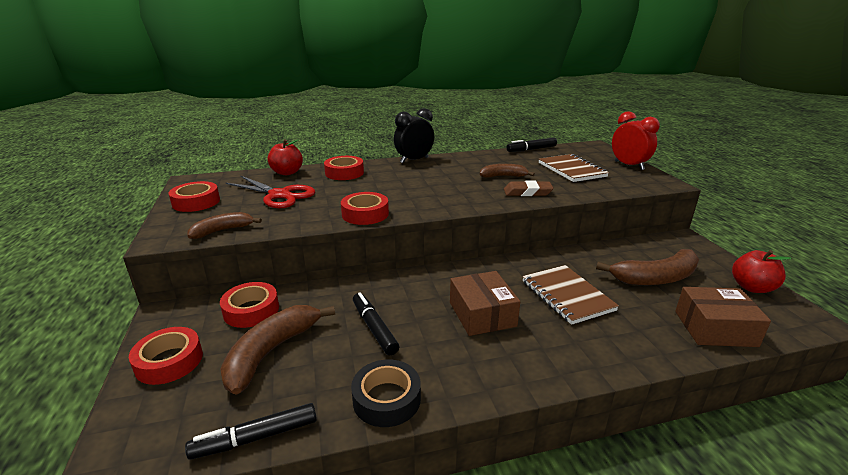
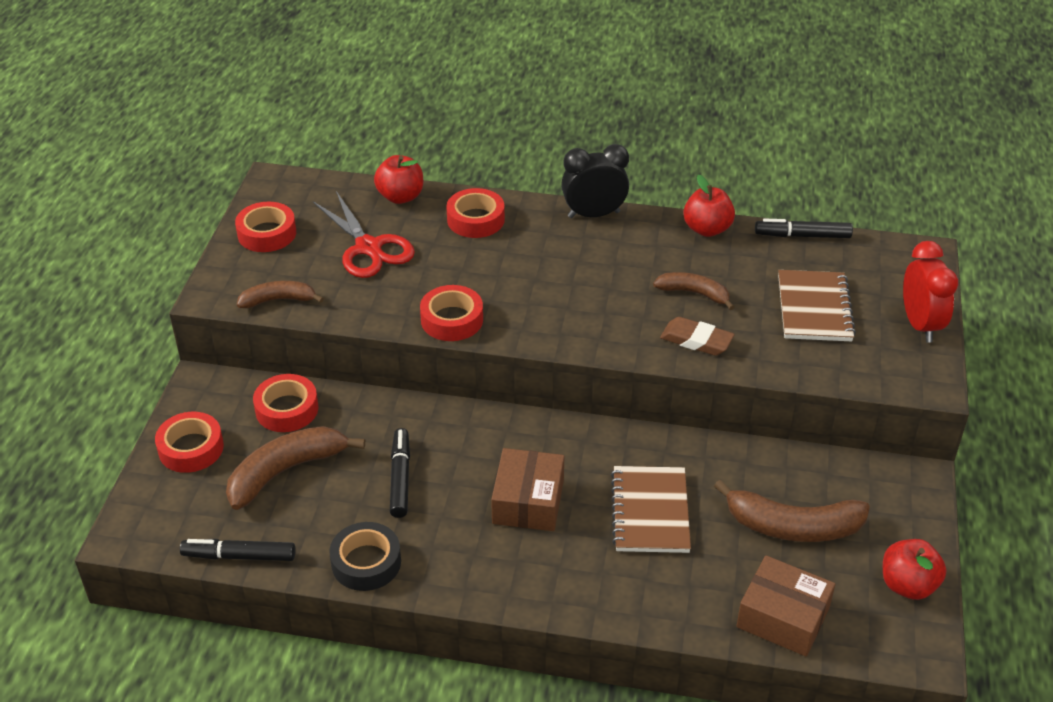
camera: 25 degrees right, 15 degrees up
none -> red apple [683,175,735,237]

